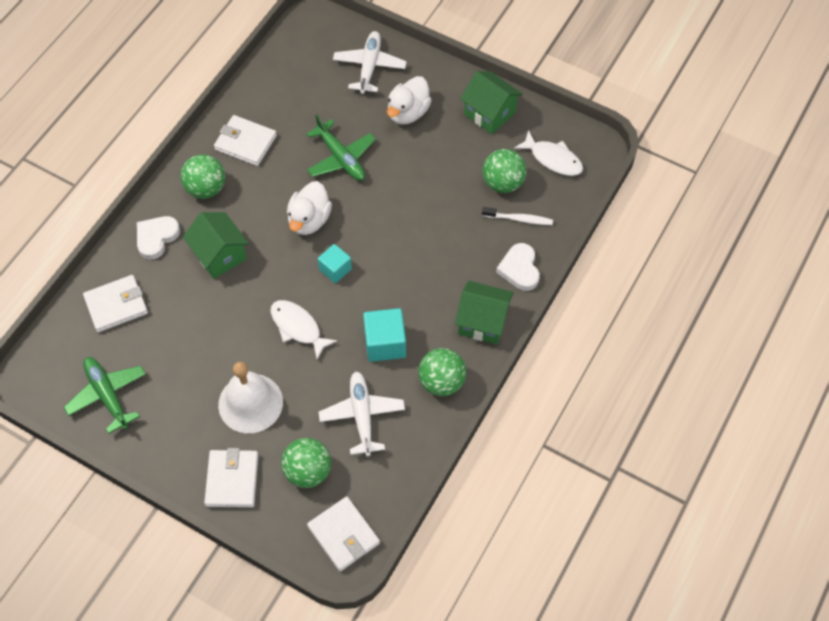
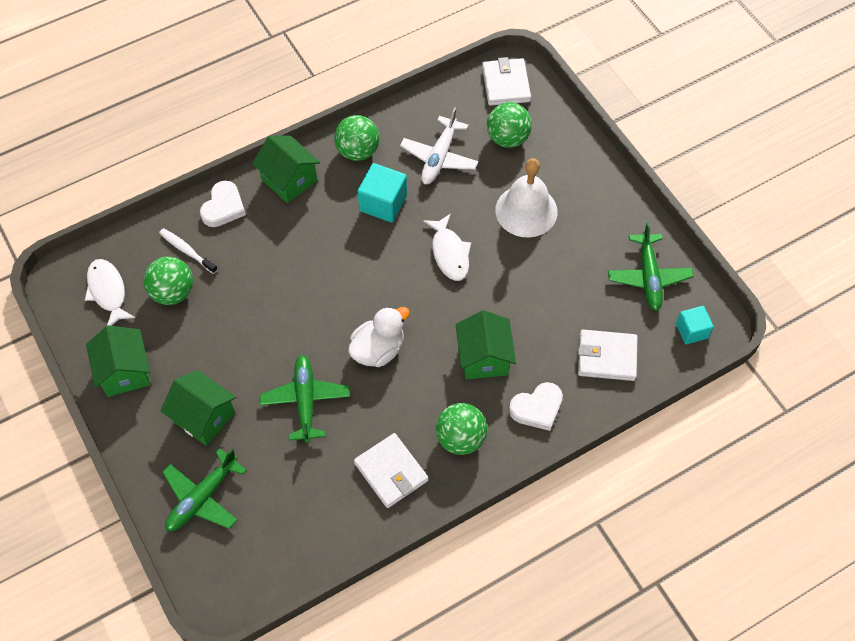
camera: 150 degrees left, 0 degrees up
white wallet [204,448,259,508] -> none
turquoise cube [318,244,352,283] -> turquoise cube moved to [676,306,714,344]
white plane [333,31,407,94] -> green plane [162,448,247,531]
white duck [387,76,432,125] -> green house [160,370,236,446]

